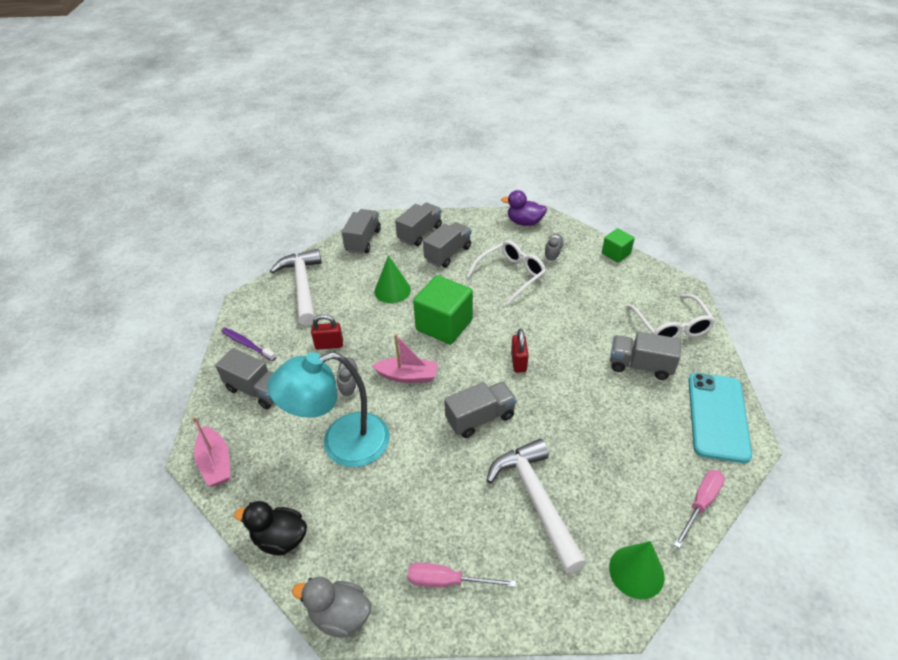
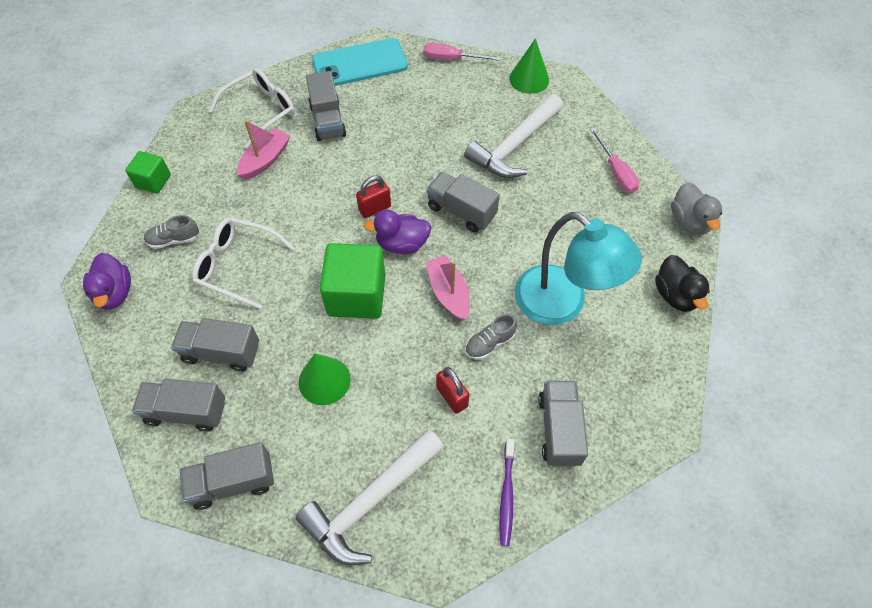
camera: 120 degrees left, 15 degrees up
pink boat [192,417,231,486] -> pink boat moved to [237,120,290,180]
none -> purple duck [364,210,431,254]

